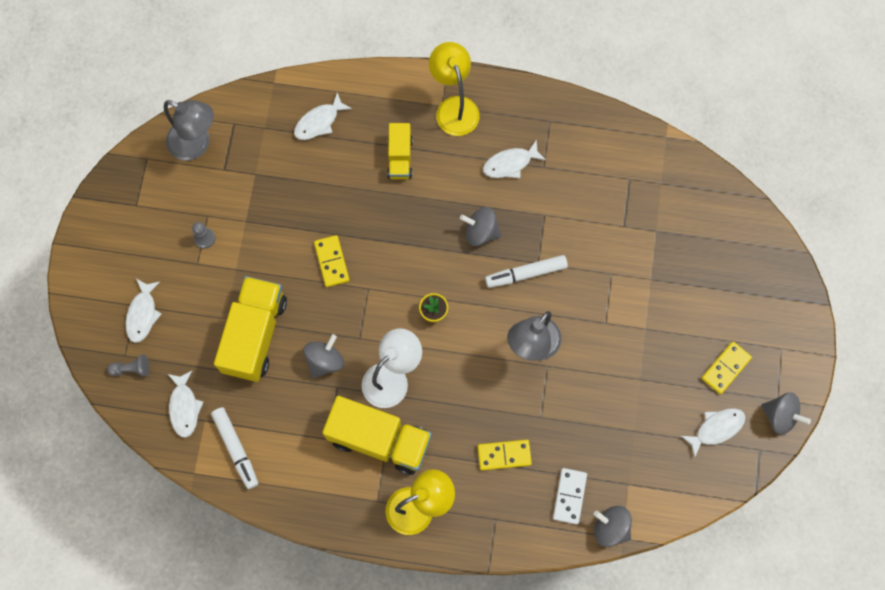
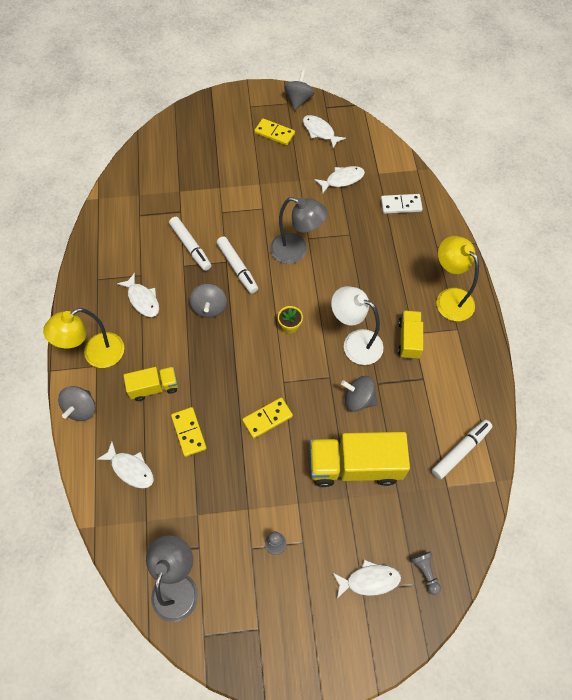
camera: 105 degrees left, 10 degrees down
white fish [168,370,204,438] -> white fish moved to [314,166,365,194]
yellow truck [322,396,432,475] -> yellow truck [398,311,423,359], size x0.56
yellow domino [478,440,532,470] -> yellow domino moved to [171,407,207,457]
grey spinning top [594,506,632,547] -> grey spinning top moved to [58,386,95,421]
none -> white marker [169,217,211,271]

